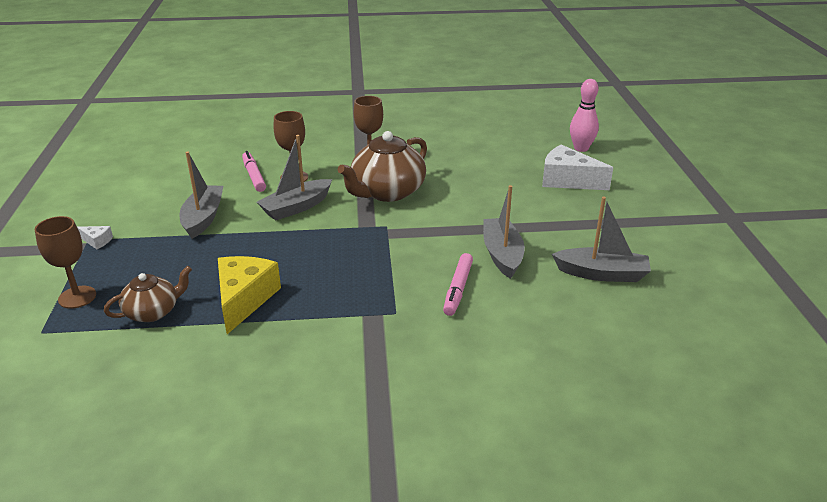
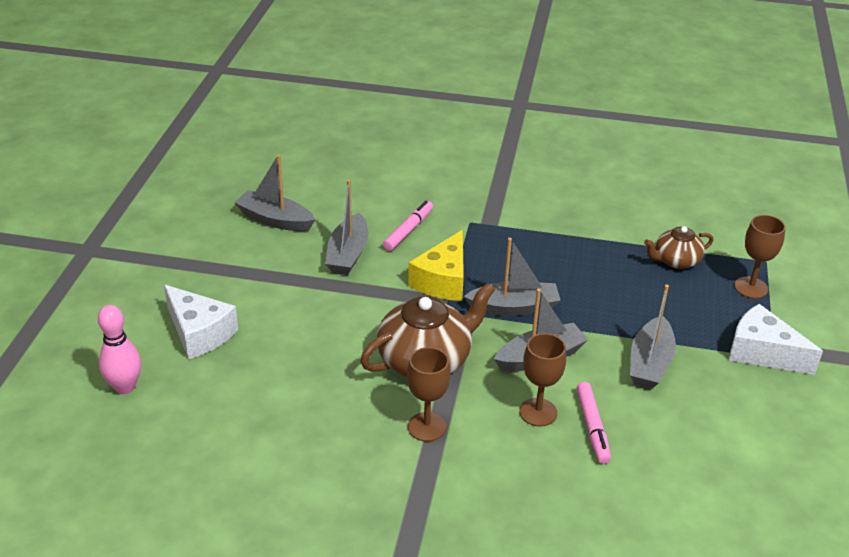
camera: 165 degrees left, 5 degrees up
white cheese [77,226,113,249] -> white cheese [729,304,823,375], size x2.25
yellow cheese [218,256,281,334] -> yellow cheese moved to [408,230,464,301]
none -> grey boat [464,238,561,316]

